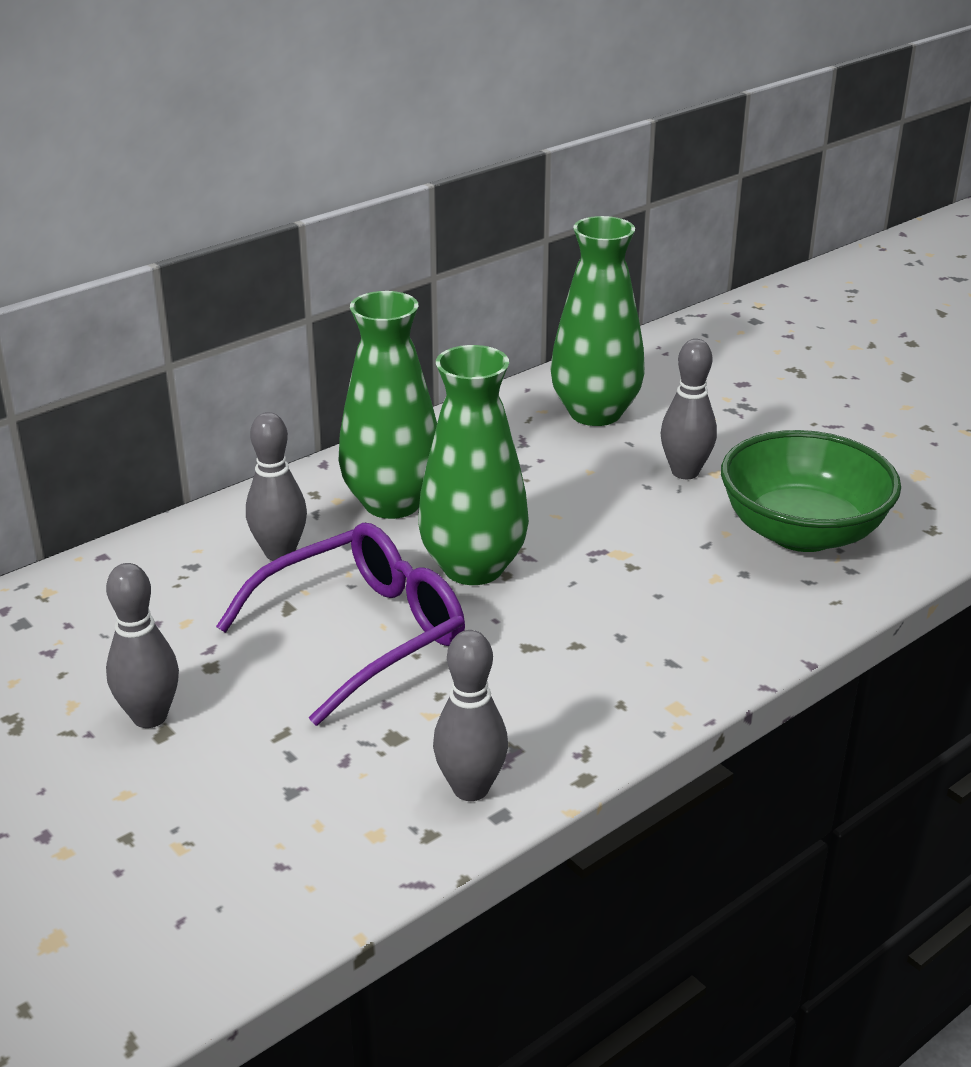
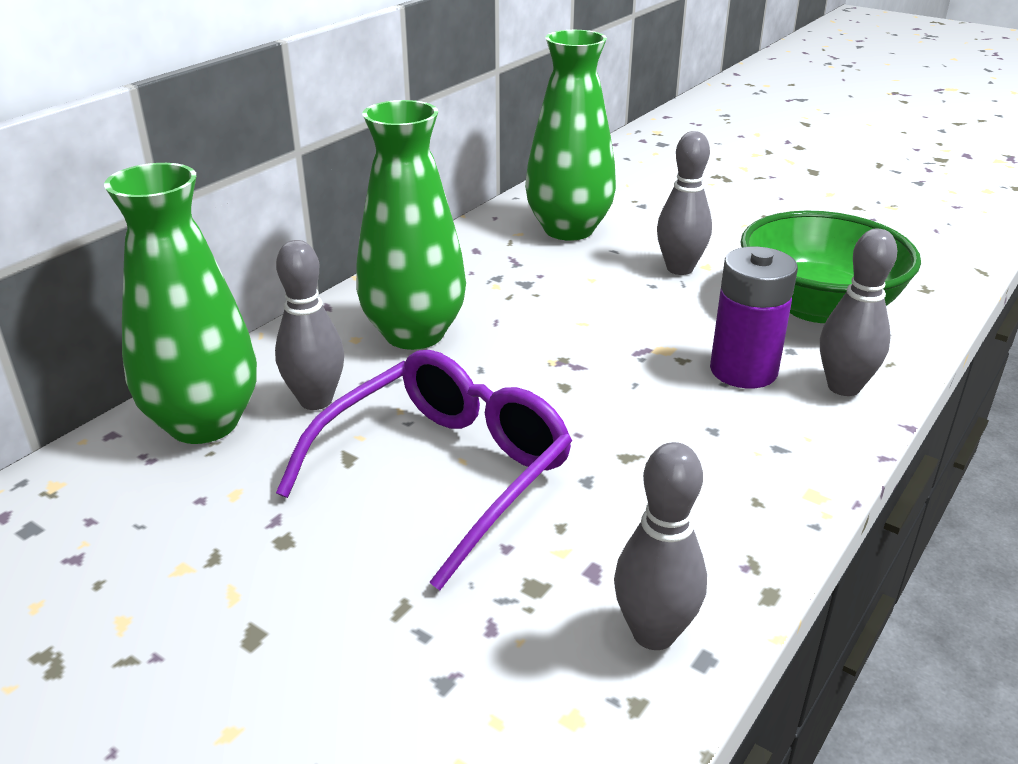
camera: 15 degrees left, 0 degrees up
grey bowling pin [106,563,179,728] -> grey bowling pin moved to [820,229,897,396]
green vase [418,345,529,585] -> green vase moved to [104,163,257,444]
none -> purple battery [710,247,798,389]

